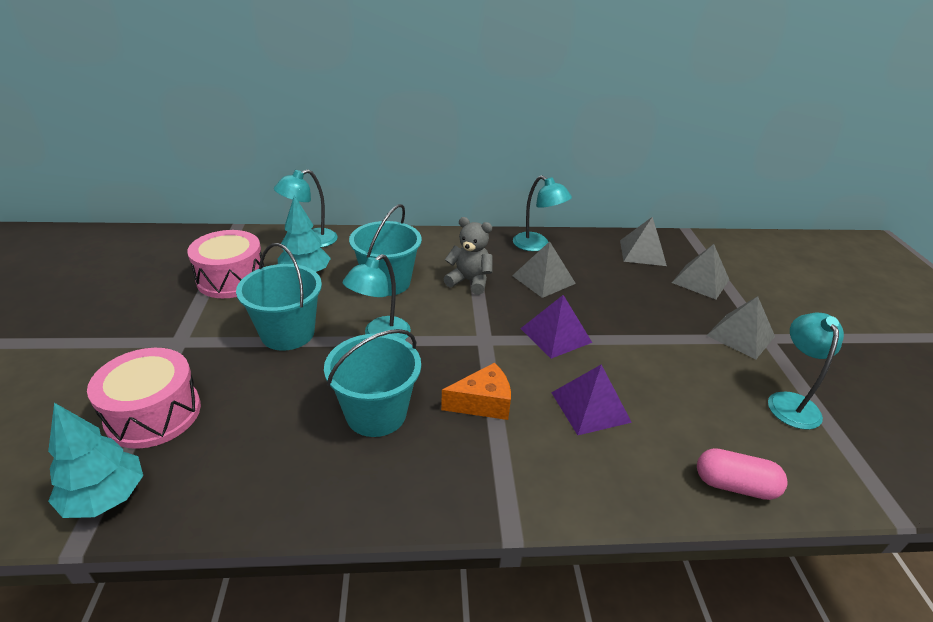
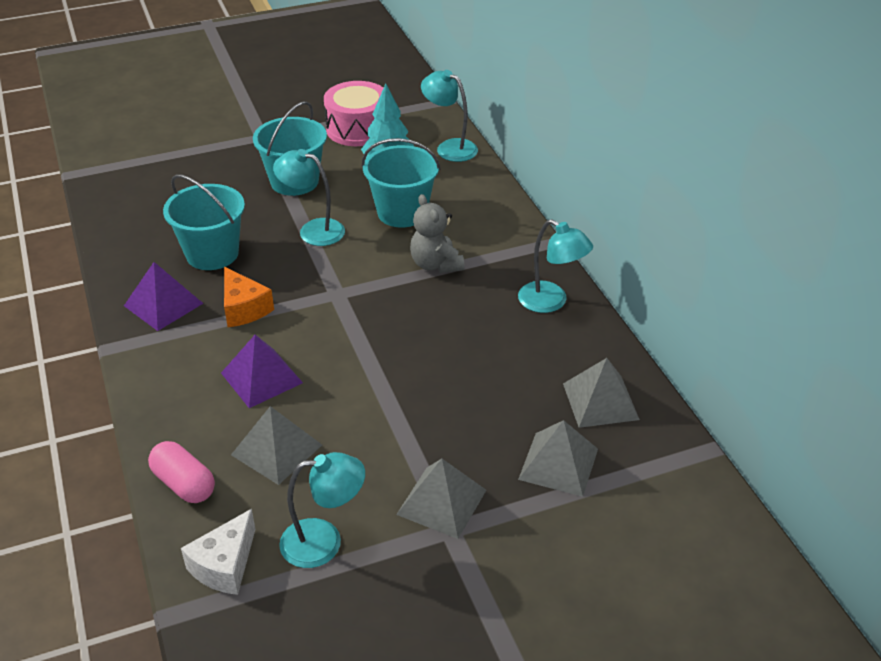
camera: 75 degrees right, 5 degrees up
turquoise tree [48,403,143,518] -> none
pink drum [87,348,201,449] -> none
grey teddy bear [444,217,493,295] -> grey teddy bear turned 150 degrees clockwise [410,194,465,273]
grey pyramid [512,241,576,298] -> grey pyramid moved to [231,406,322,485]
turquoise lamp [513,175,572,251] -> turquoise lamp turned 75 degrees counterclockwise [518,219,593,313]
purple pyramid [520,295,592,359] -> purple pyramid moved to [124,262,204,331]
pink capsule [697,448,788,500] -> pink capsule turned 45 degrees counterclockwise [148,441,215,503]
none -> white cheese [181,509,255,595]

